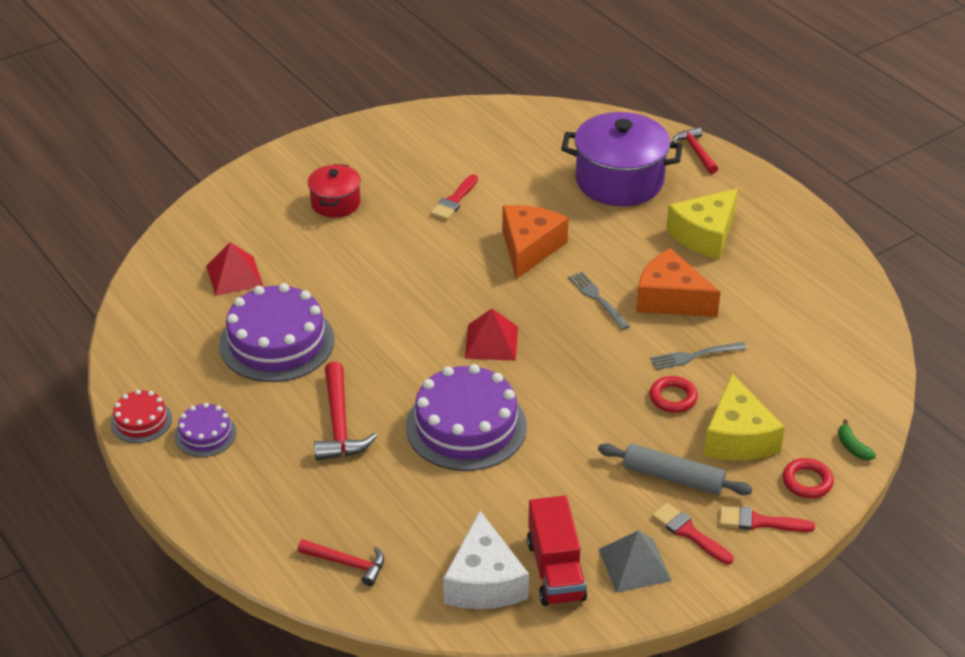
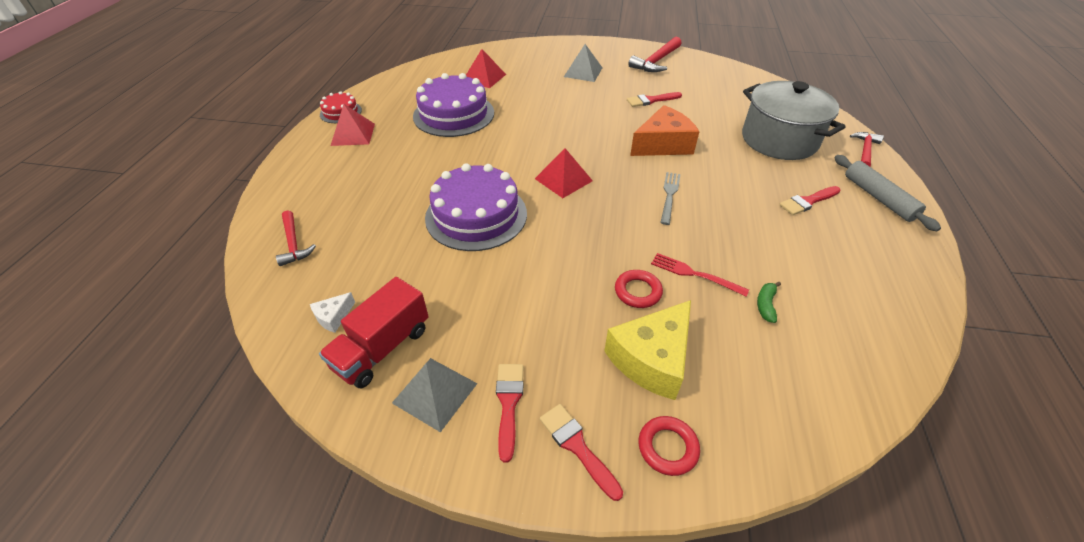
camera: 45 degrees right, 5 degrees up
purple cake [175,403,237,457] -> red pyramid [331,104,375,146]
red pot [307,164,361,218] -> grey pyramid [564,44,602,82]
red hammer [314,362,377,460] -> red hammer moved to [628,37,682,72]
white cheese [443,511,529,609] -> white cheese [310,292,355,333], size x0.45
purple pot [561,112,683,206] -> grey pot [742,81,846,160]
grey rolling pin [598,443,753,495] -> grey rolling pin moved to [834,155,941,231]
orange cheese [636,248,721,317] -> none
grey fork [650,342,747,370] -> red fork [651,253,749,297]
yellow cheese [666,189,738,259] -> red brush [779,186,841,215]
green banana [838,420,876,460] -> green banana moved to [757,282,781,323]

